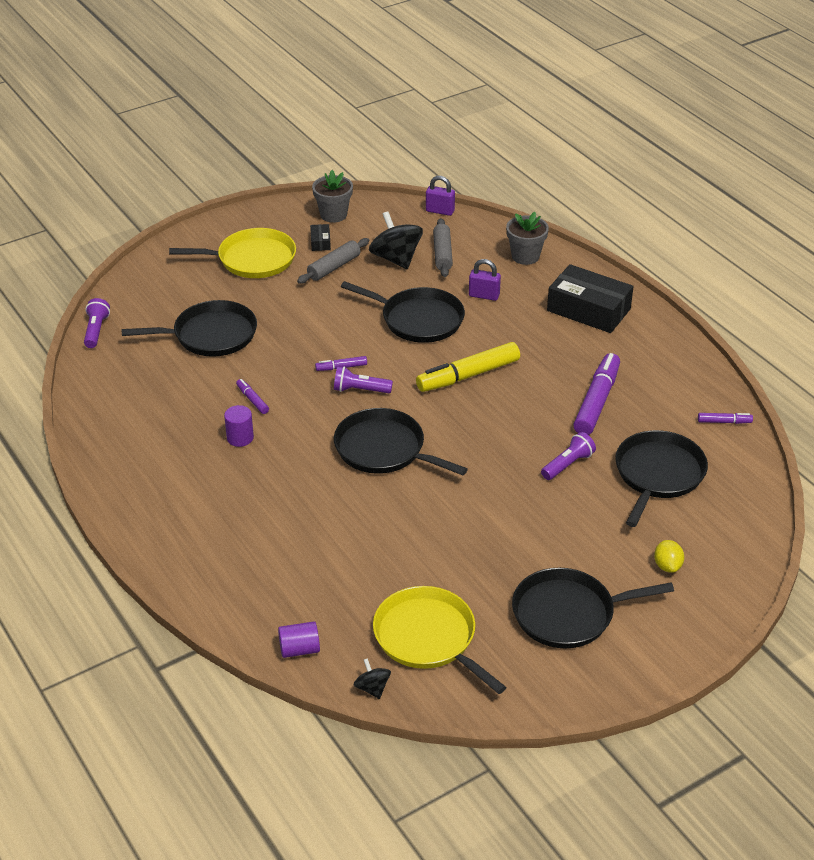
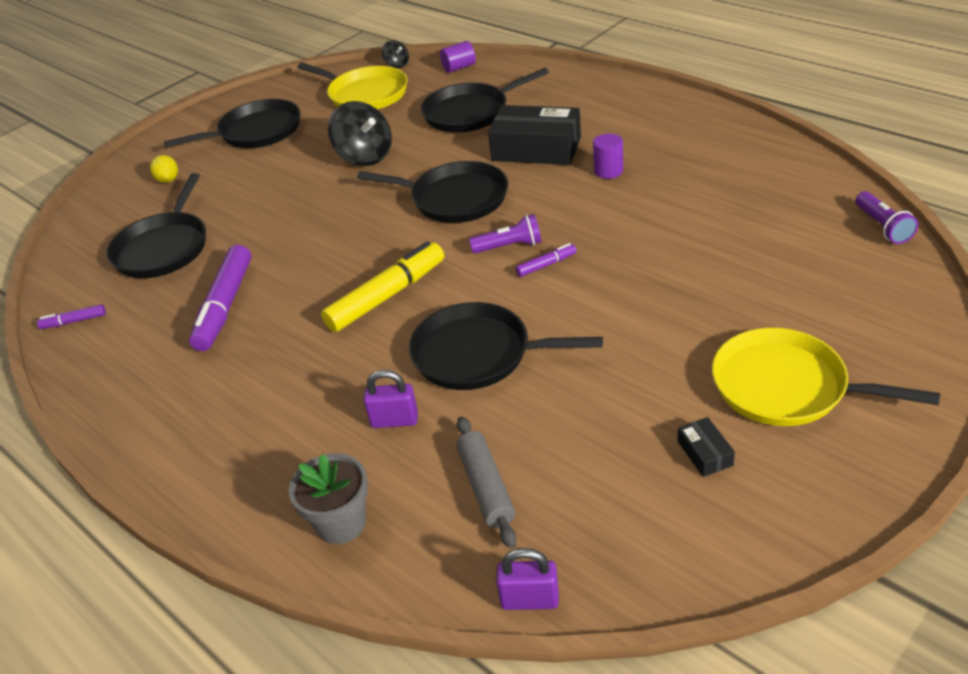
camera: 170 degrees right, 0 degrees up
black pan [121,300,257,357] -> black pan moved to [421,68,549,132]
yellow pan [169,228,296,278] -> yellow pan turned 45 degrees clockwise [712,328,940,426]
purple marker [236,379,269,414] -> none
grey rolling pin [297,238,369,284] -> none
grey flower pot [312,170,353,223] -> none
black spinning top [369,211,423,269] -> black spinning top moved to [328,101,392,166]
purple flashlight [541,432,596,480] -> none
black box [547,264,634,333] -> black box moved to [488,105,581,165]

